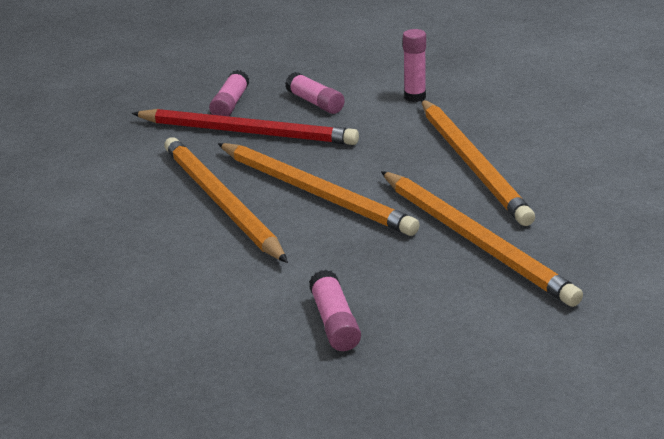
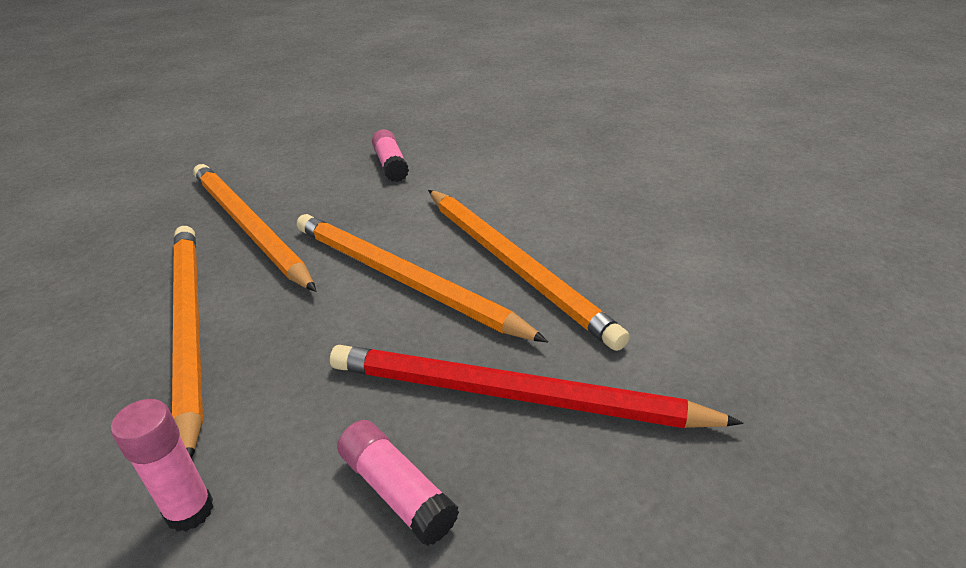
camera: 175 degrees right, 5 degrees up
pink glue stick [209,70,249,116] -> none

